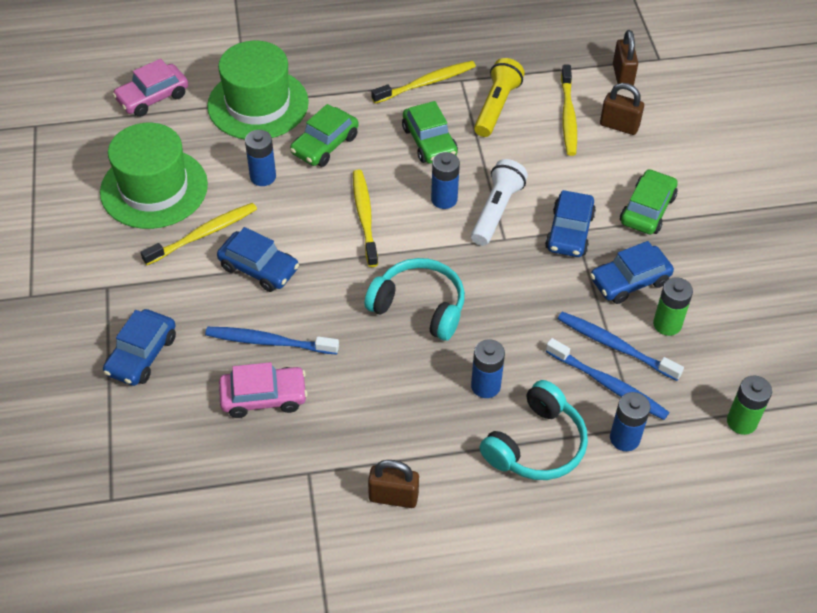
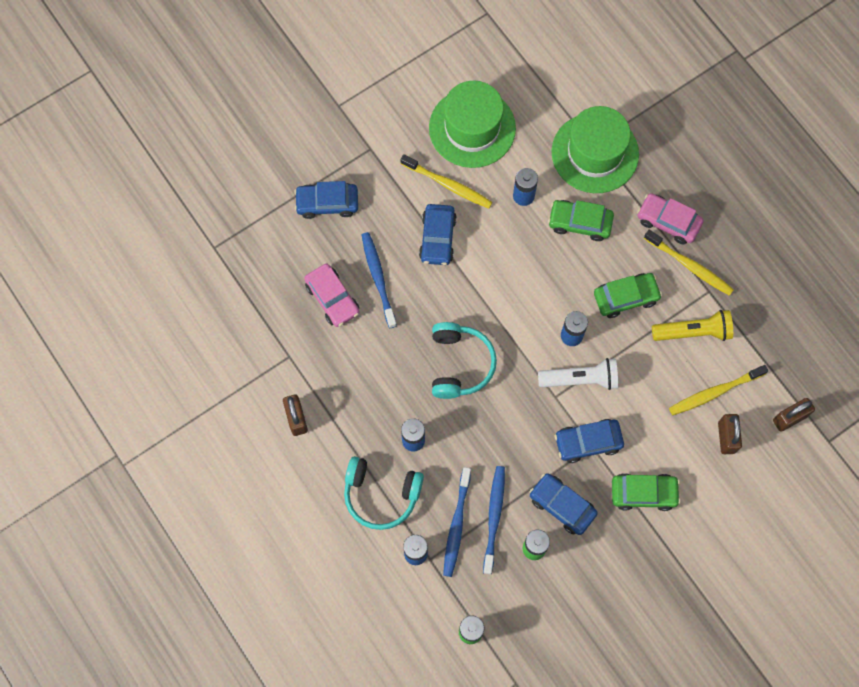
camera: 65 degrees right, 20 degrees up
pink car [112,59,188,117] -> pink car moved to [637,193,704,244]
yellow toothbrush [353,170,378,267] -> none
green car [402,101,458,164] -> green car turned 150 degrees counterclockwise [594,273,662,318]

